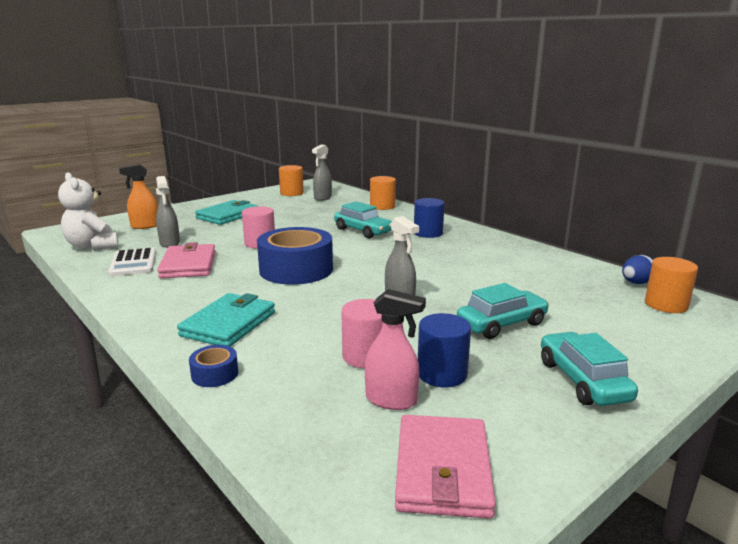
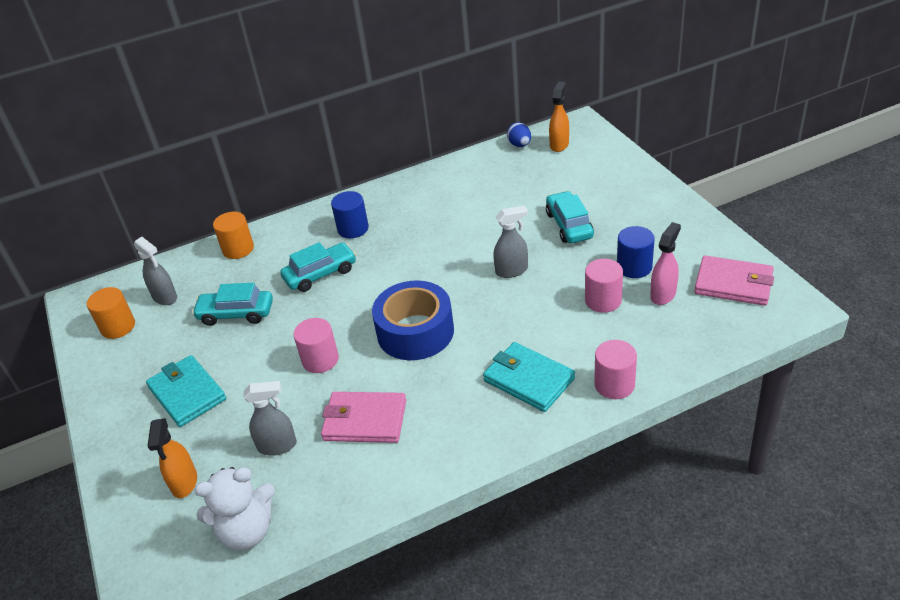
camera: 70 degrees left, 20 degrees up
white calculator [108,248,156,276] -> none
blue tape [189,345,238,387] -> pink cylinder [594,340,637,399]
turquoise car [541,332,638,406] -> turquoise car moved to [192,283,273,326]
orange cylinder [645,257,698,313] -> orange spray bottle [549,81,569,152]

